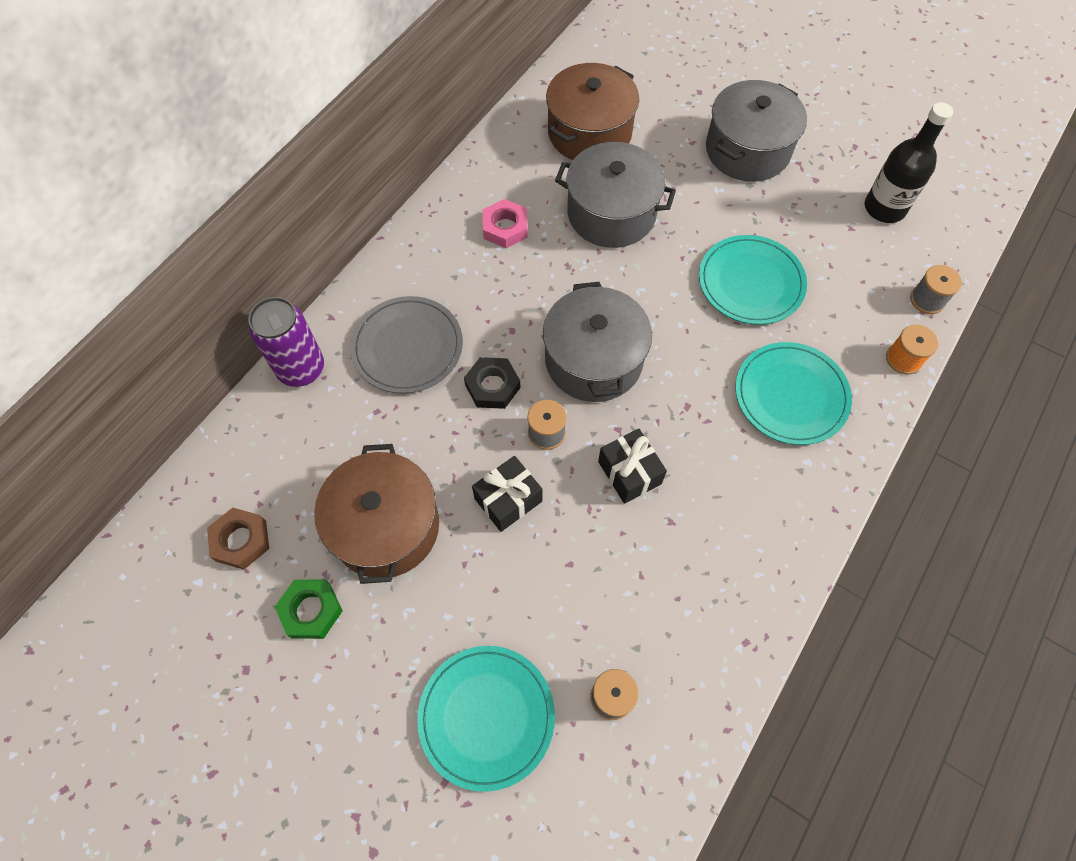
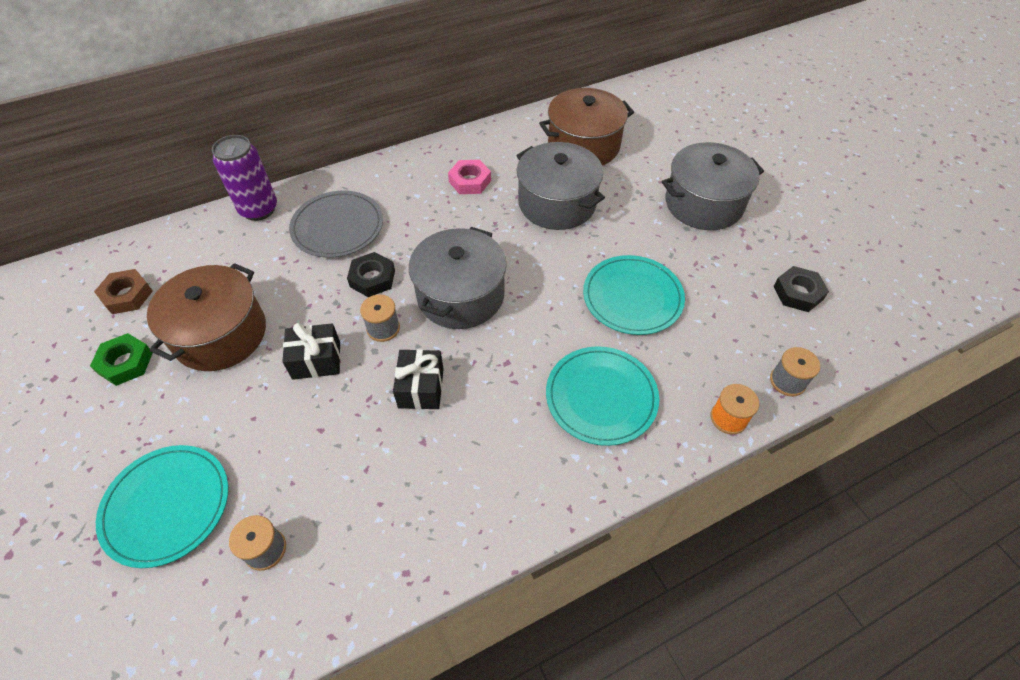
camera: 30 degrees right, 10 degrees down
black bottle [864,102,953,223] -> black nut [773,266,829,312]

